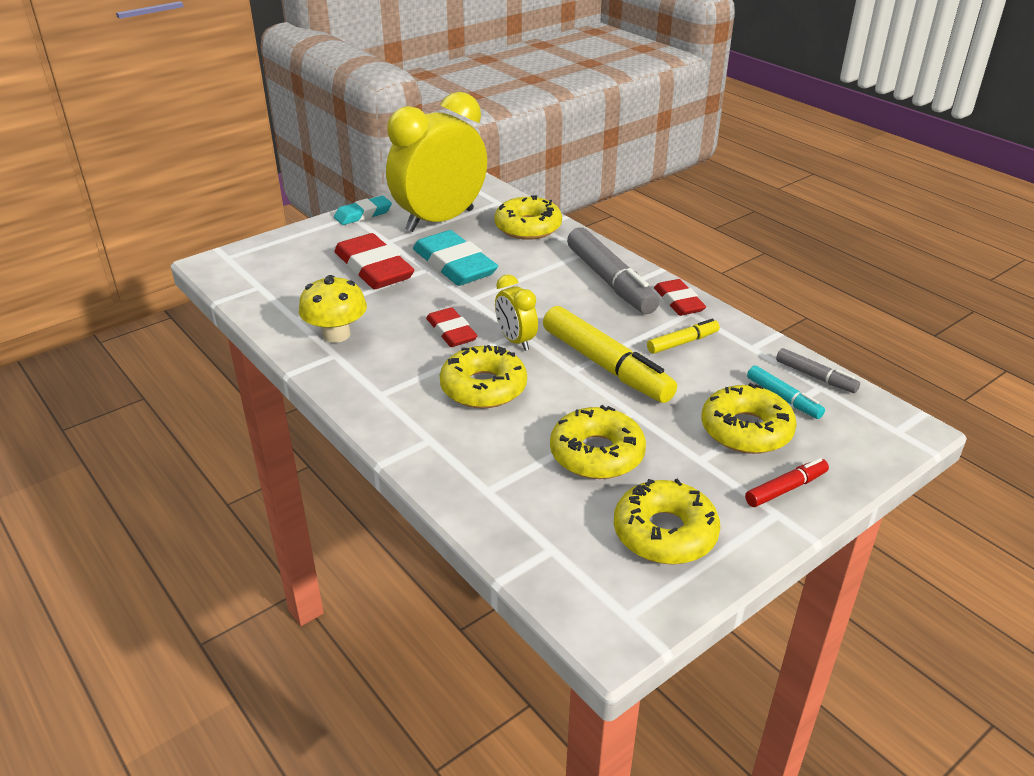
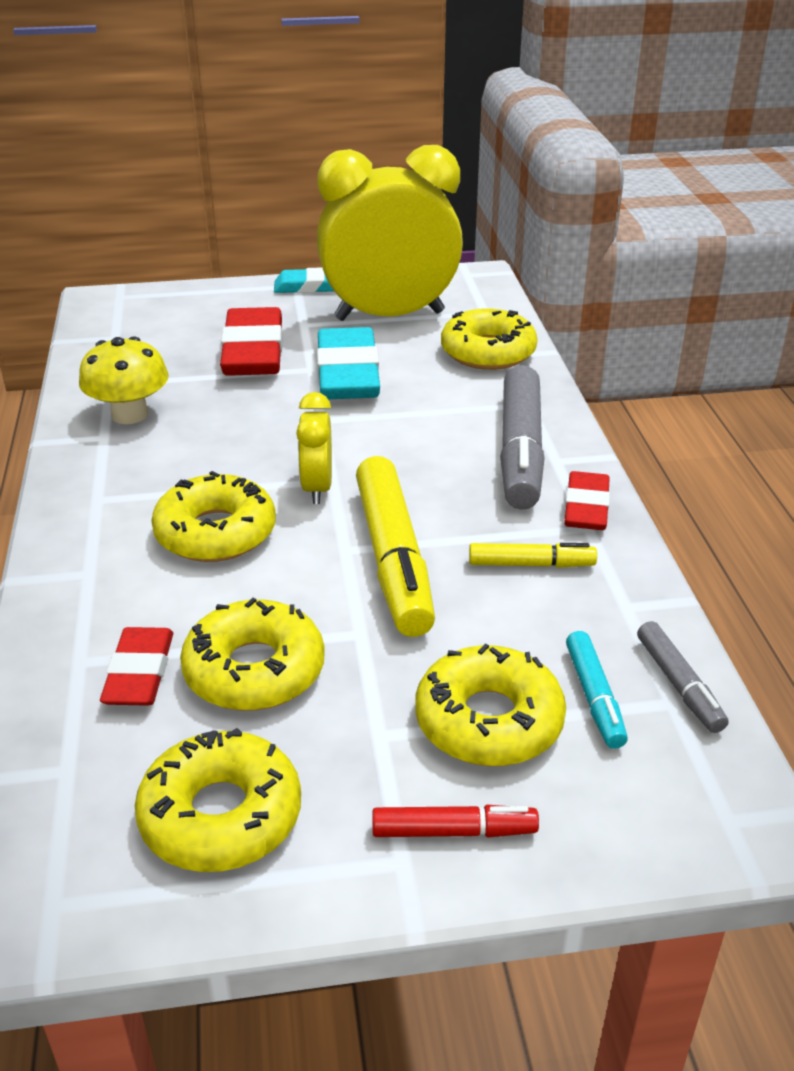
camera: 30 degrees right, 0 degrees up
red eraser [426,307,478,347] -> red eraser moved to [100,627,173,706]

